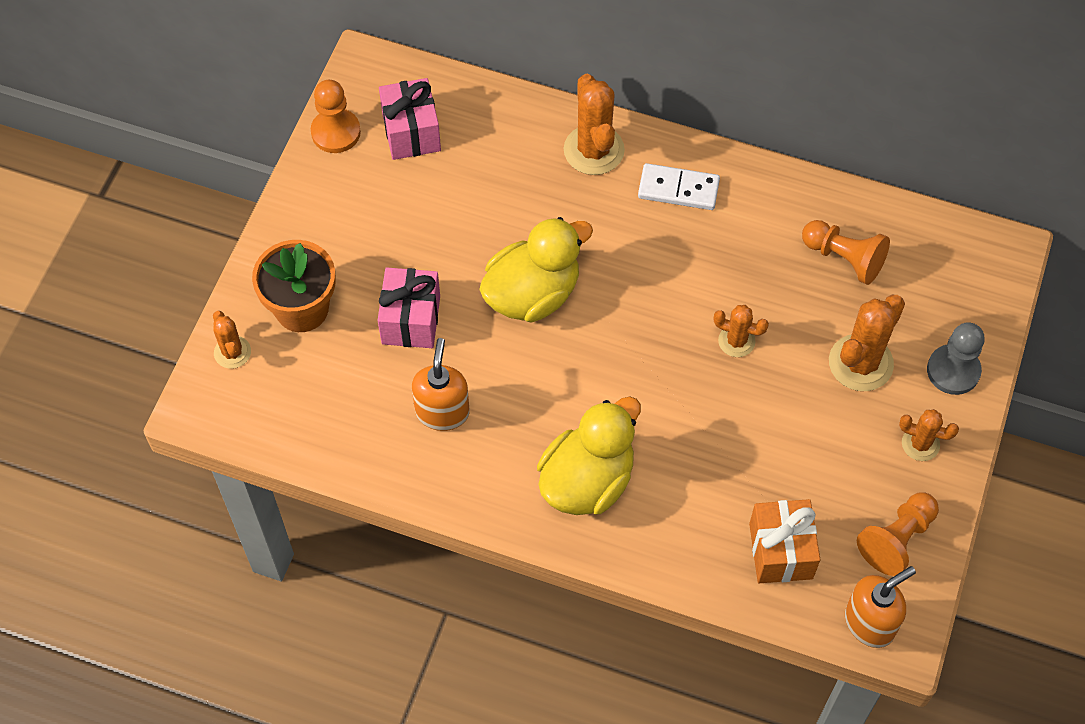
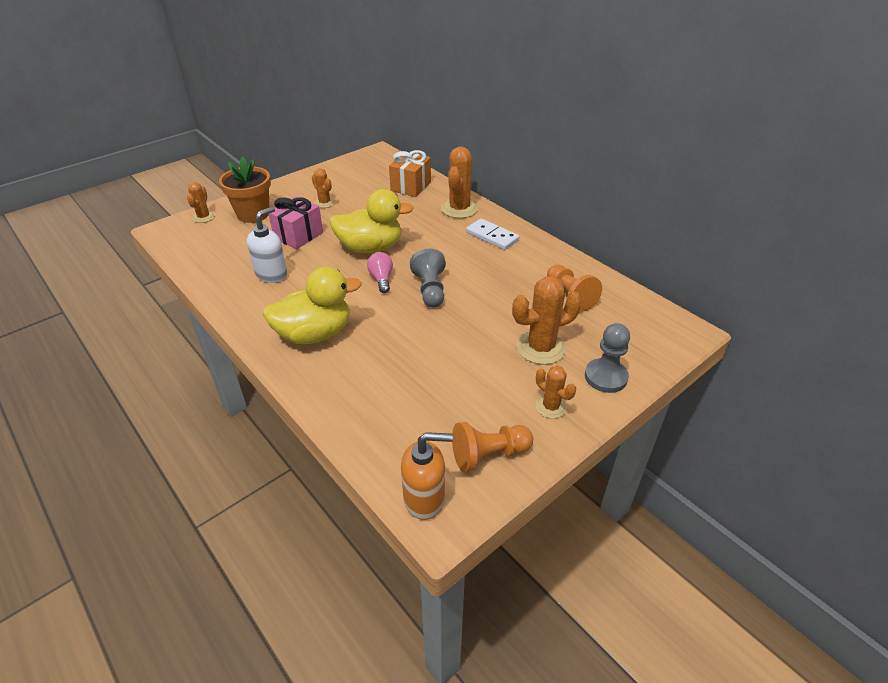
camera: 30 degrees right, 20 degrees down
orange pawn [311,80,361,153] -> none
pink gift [379,78,441,160] -> none
orange soap dispenser [412,338,470,431] -> white soap dispenser [247,207,287,283]
orange cactus [714,305,769,357] -> orange cactus moved to [312,168,335,208]
orange gift [749,499,820,583] -> orange gift moved to [389,150,431,197]
none -> pink light bulb [367,252,393,293]
none -> grey pawn [410,249,446,307]

